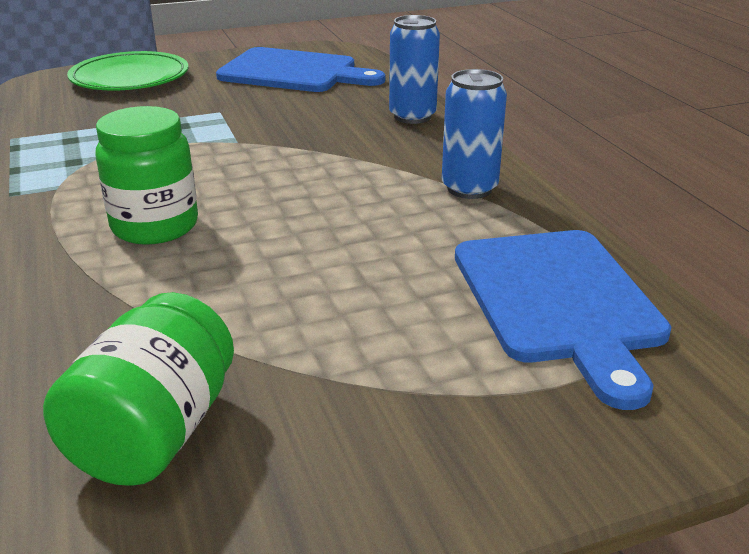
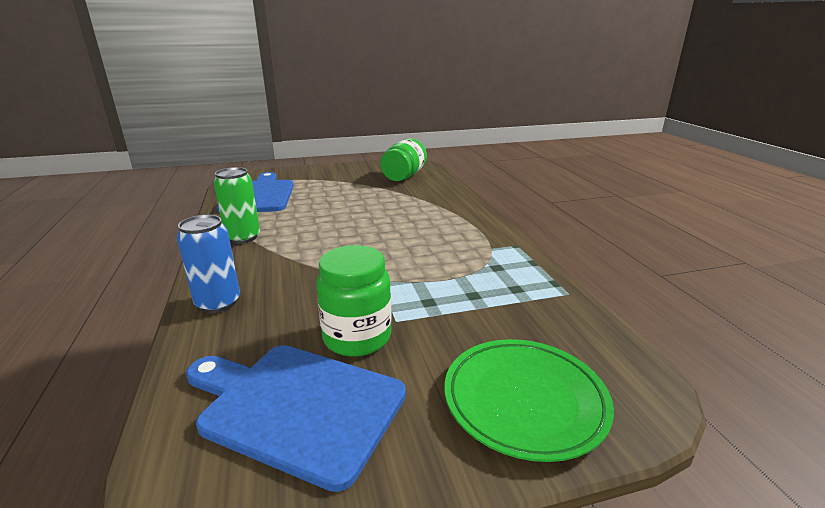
camera: 175 degrees left, 5 degrees down
green jar [95,106,198,245] -> green jar moved to [316,245,392,357]
blue can [442,69,507,199] -> green can [214,167,260,244]

